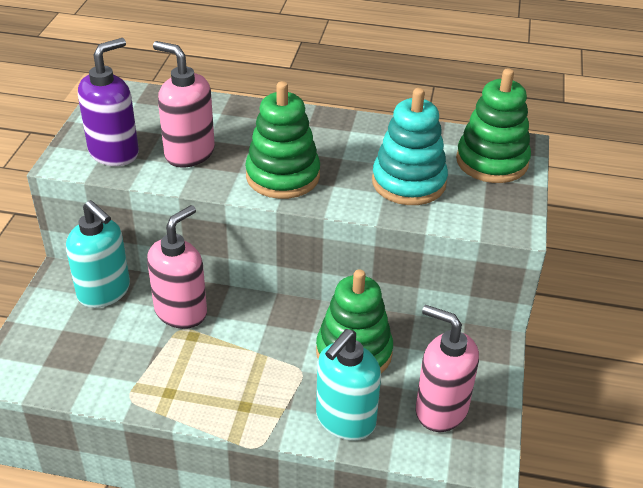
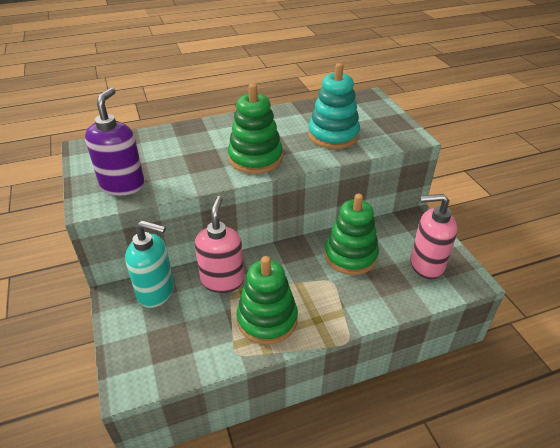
camera: 30 degrees left, 0 degrees up
pink soap dispenser [153,41,215,168] -> none
turquoise soap dispenser [316,329,381,440] -> none
green stacking toy [456,68,531,183] -> green stacking toy moved to [237,256,298,344]

